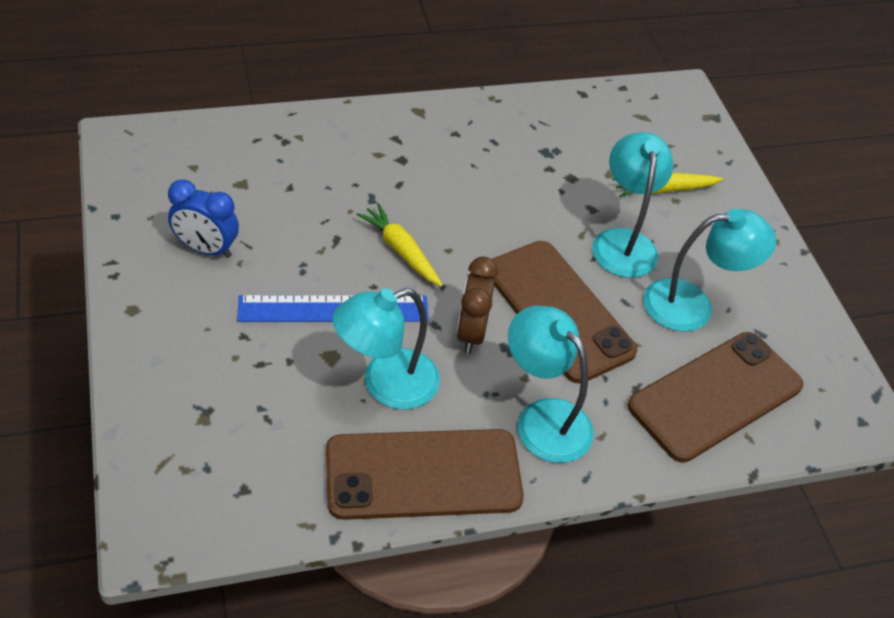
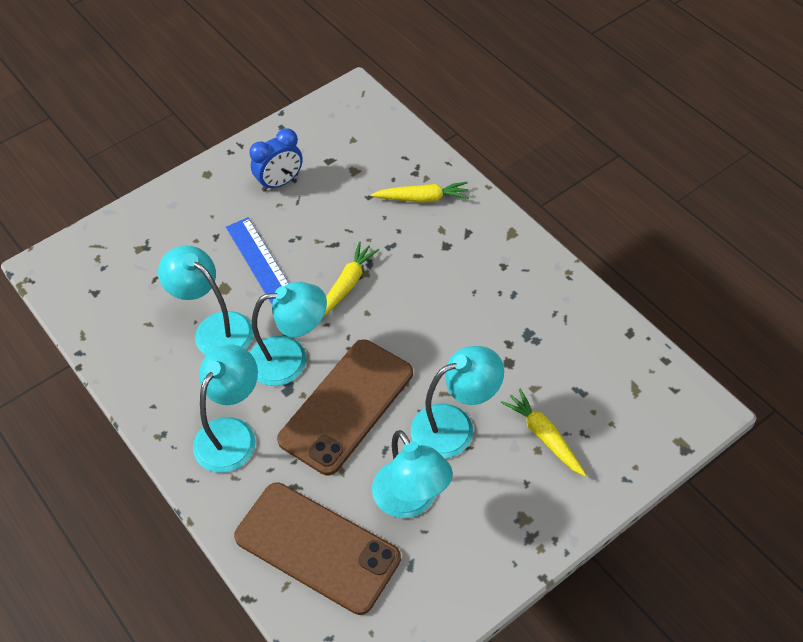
camera: 75 degrees right, 5 degrees up
blue clock [168,179,239,258] -> blue clock turned 120 degrees counterclockwise [249,128,303,192]
brown phone [326,429,524,520] -> none
brown clock [457,256,498,353] -> turquoise lamp [250,282,327,386]
none -> yellow carrot [371,182,469,203]

